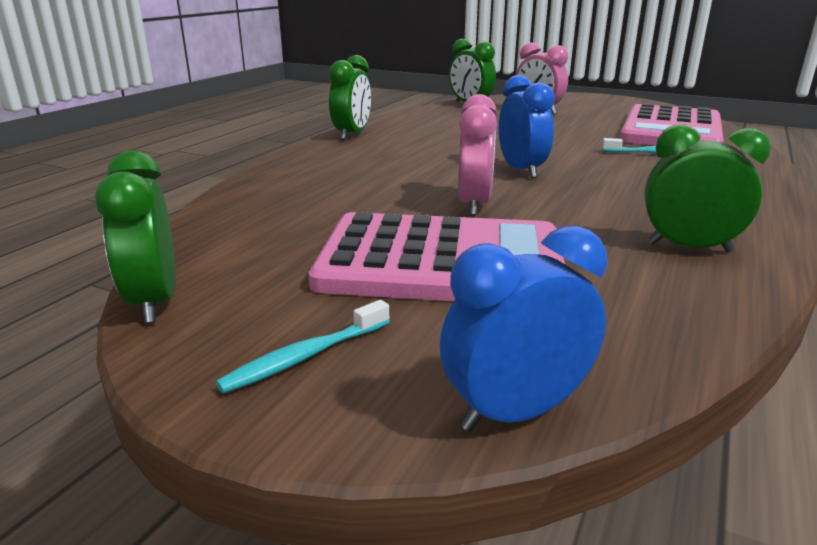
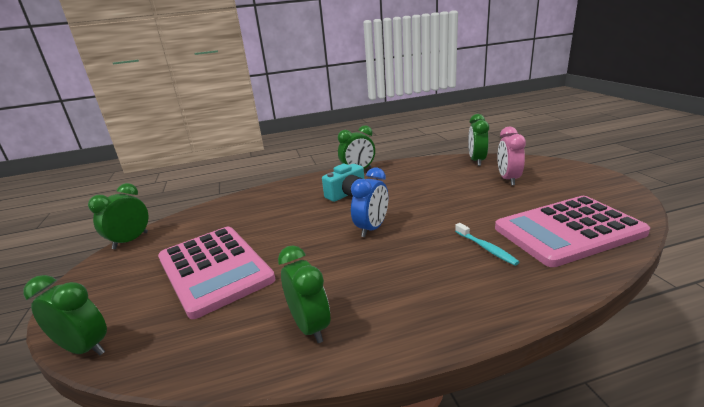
camera: 50 degrees right, 0 degrees up
turquoise toothbrush [215,300,390,394] -> none
blue clock [440,226,608,432] -> green clock [23,275,107,355]
pink clock [458,94,497,216] -> none
none -> turquoise camera [322,164,364,202]

